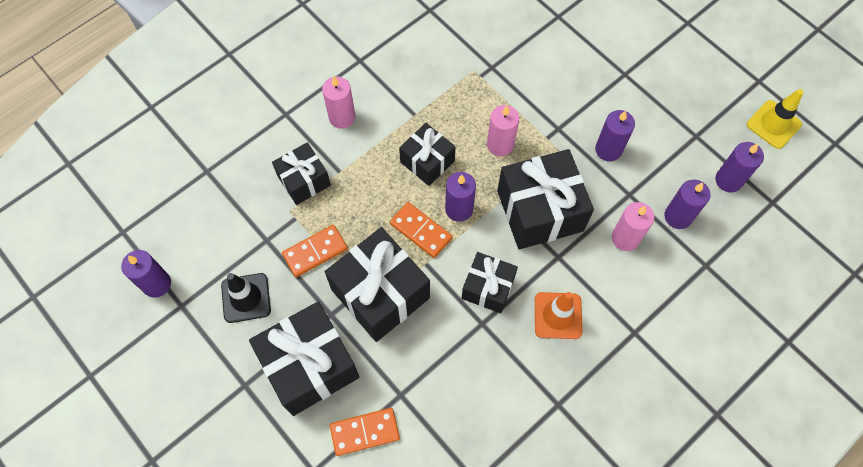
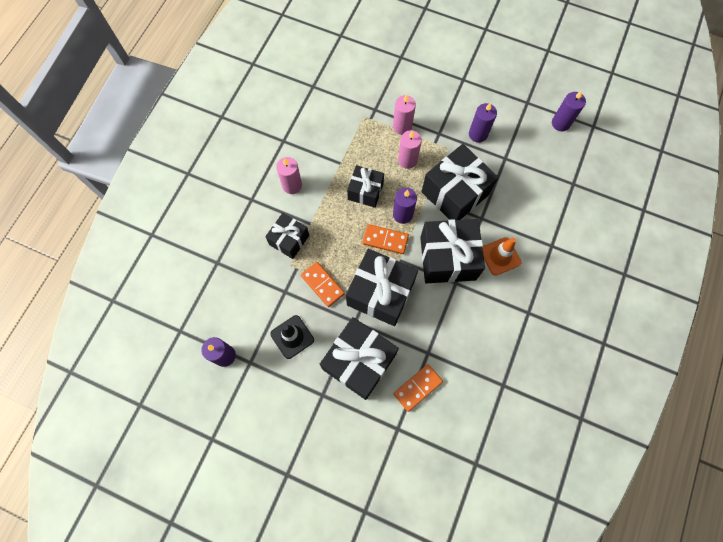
camera: 25 degrees left, 5 degrees up
orange domino [282,225,348,277] -> orange domino turned 75 degrees counterclockwise [301,262,345,307]
black gift [462,252,518,313] -> black gift [420,219,485,283], size x1.70
pink candle [611,202,654,251] -> pink candle moved to [393,95,416,135]
purple candle [664,180,711,229] -> none
yellow traffic cone [747,89,803,149] -> none

